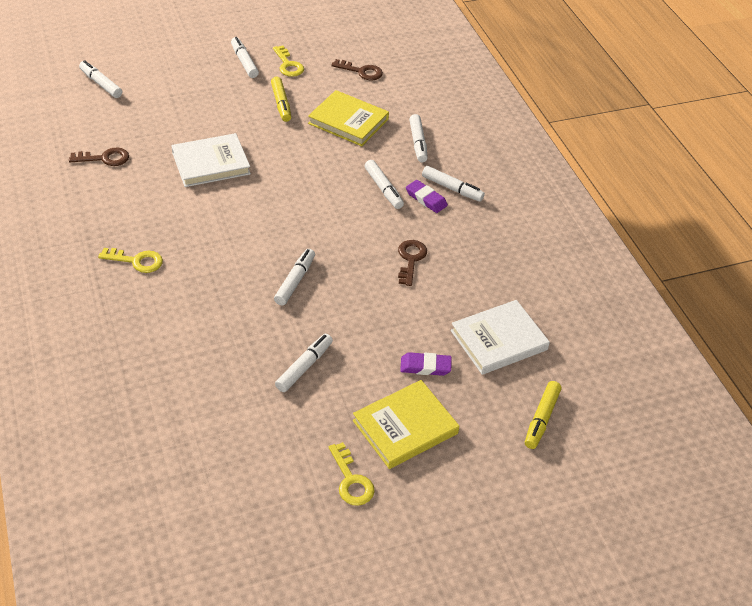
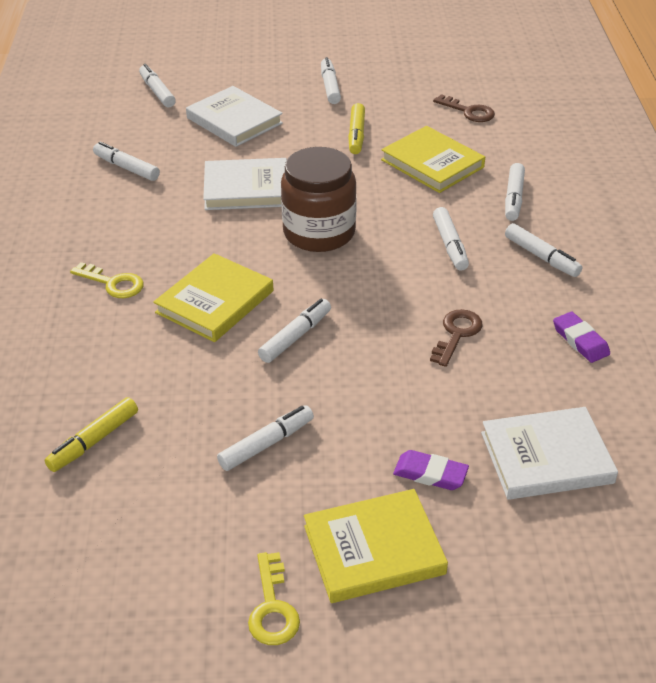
camera: 20 degrees right, 5 degrees down
brown key [69,147,129,166] -> white marker [93,142,160,181]
yellow key [273,45,304,77] -> none
purple eraser [406,180,448,213] -> purple eraser moved to [553,312,610,363]
yellow marker [525,381,561,449] -> yellow marker moved to [45,397,138,472]
none -> yellow book [153,253,273,342]
none -> white book [186,86,283,147]
none -> brown jar [281,147,357,252]

